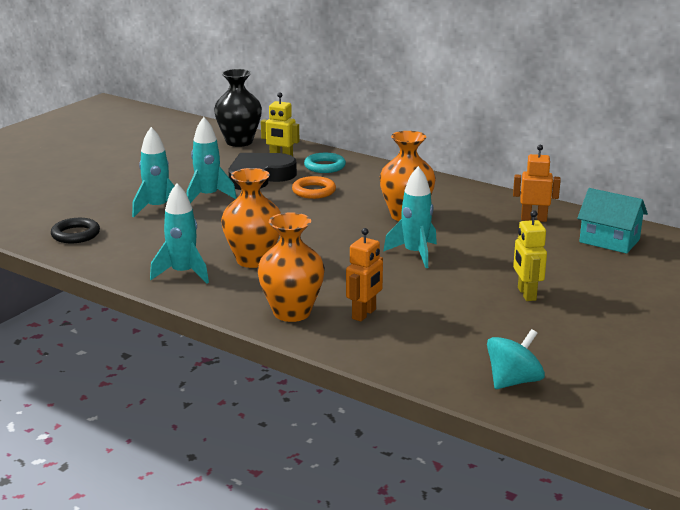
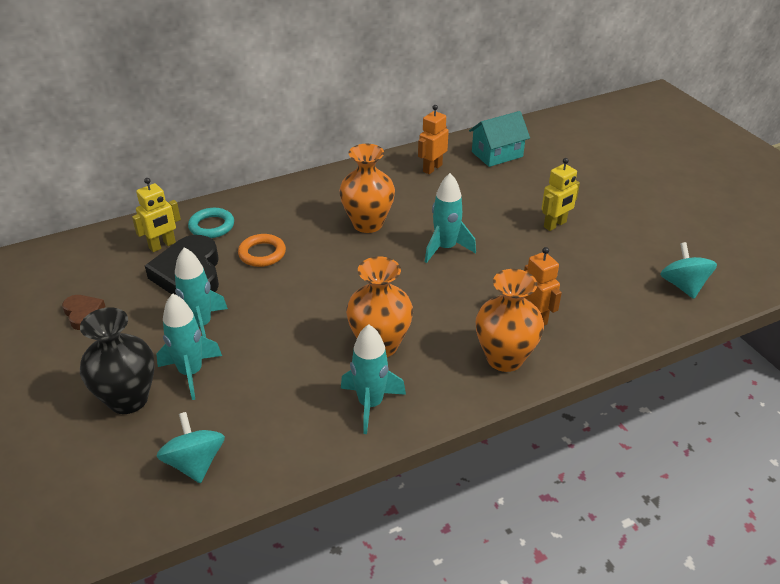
camera: 60 degrees left, 15 degrees up
black ring [51,218,100,243] -> turquoise spinning top [157,412,225,483]
black vase [214,69,262,147] -> black vase moved to [80,307,155,414]
yellow robot [513,210,547,301] -> yellow robot turned 60 degrees counterclockwise [542,158,580,231]
none -> brown heart [62,295,105,330]

